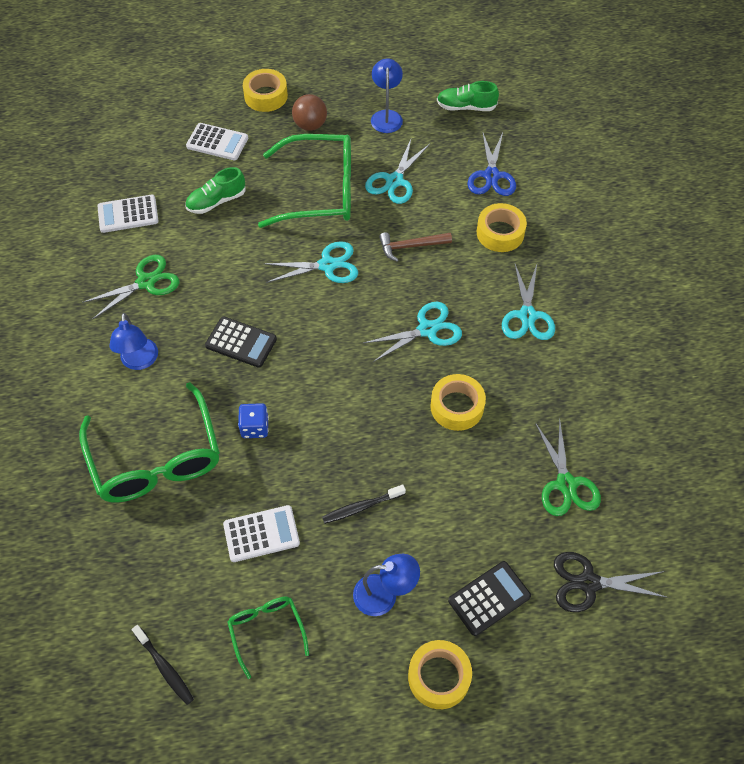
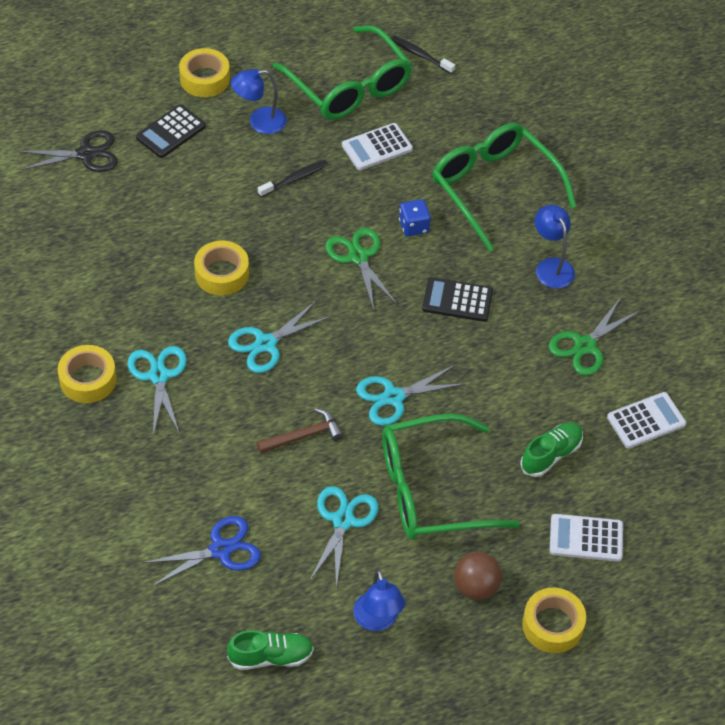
camera: 165 degrees right, 5 degrees down
green glasses [227,597,309,679] -> green glasses [273,25,412,120], size x1.99
blue scissors [468,131,516,196] -> blue scissors turned 75 degrees clockwise [142,516,261,586]
yellow tape [477,203,527,252] -> yellow tape moved to [58,345,117,403]
green scissors [535,418,601,516] -> green scissors moved to [325,228,397,310]

